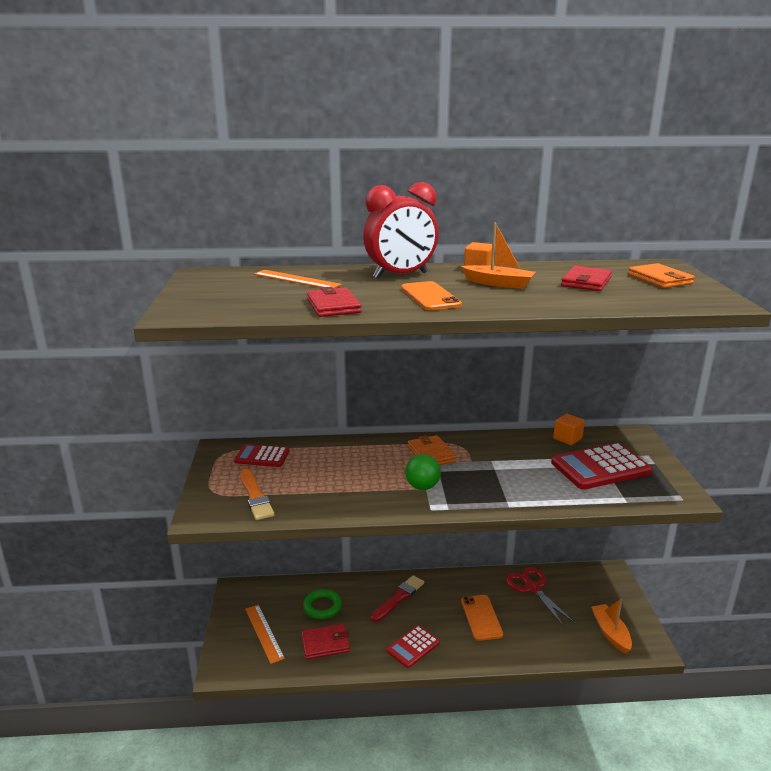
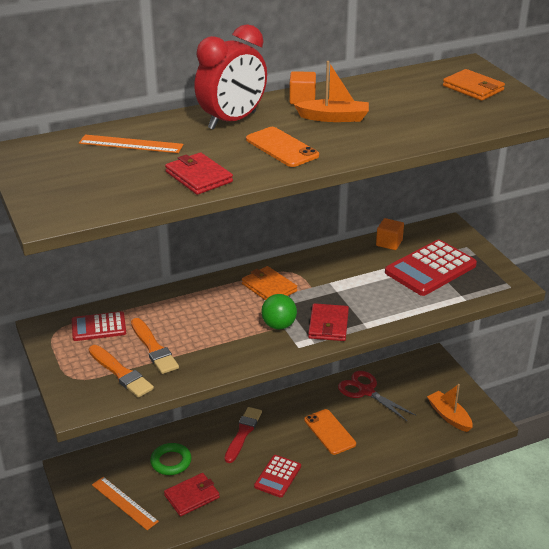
camera: 20 degrees left, 10 degrees up
red wallet [561,266,612,291] -> red wallet moved to [308,303,349,341]
none -> orange brush [131,318,179,374]

